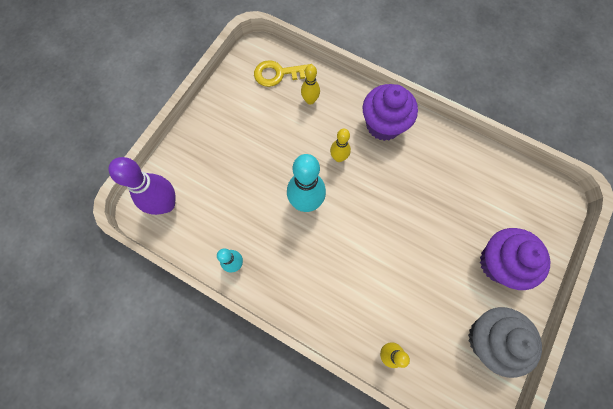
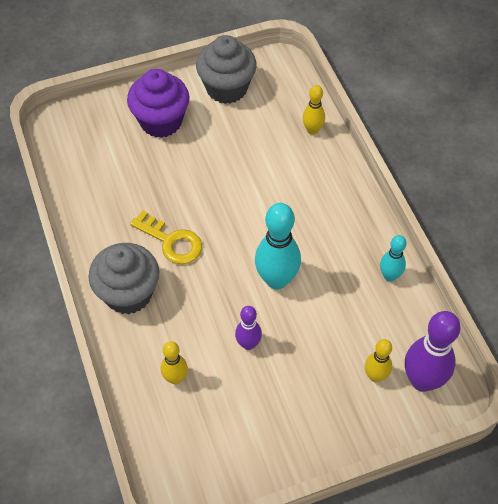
camera: 140 degrees left, 15 degrees down
yellow key [254,60,313,87] -> yellow key moved to [130,210,202,264]
yellow bowling pin [330,129,351,162] -> yellow bowling pin moved to [365,339,392,382]
purple cupcake [363,84,418,141] -> grey cupcake [88,243,159,315]
none -> purple bowling pin [235,306,262,350]

